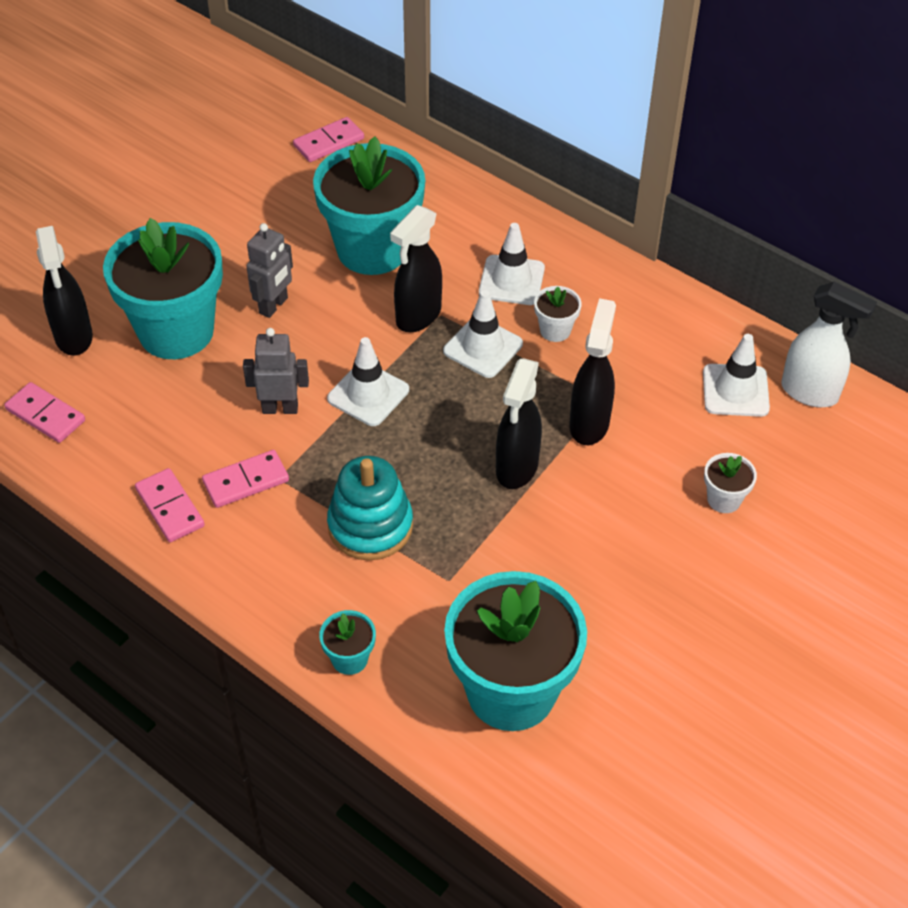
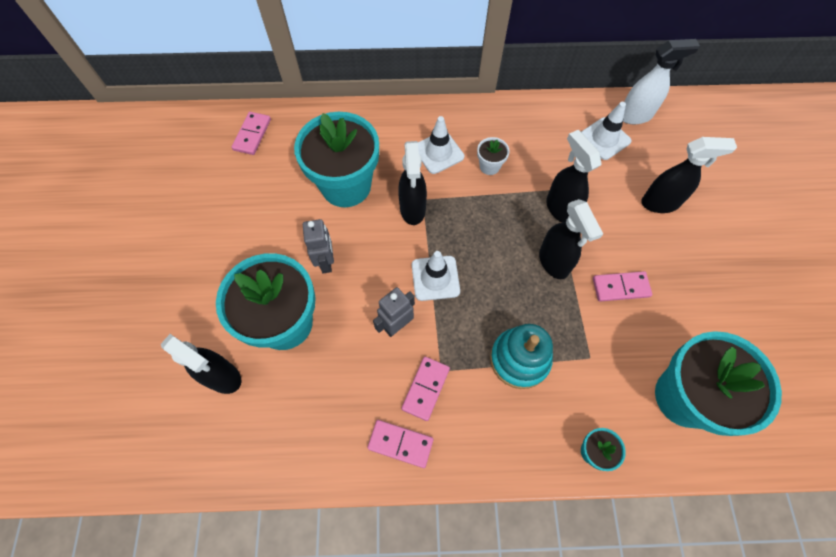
camera: 40 degrees left, 15 degrees up
pink domino [4,382,85,443] -> pink domino moved to [593,271,652,302]
white traffic cone [443,290,523,378] -> none
white flower pot [704,453,757,513] -> black spray bottle [641,137,737,213]

